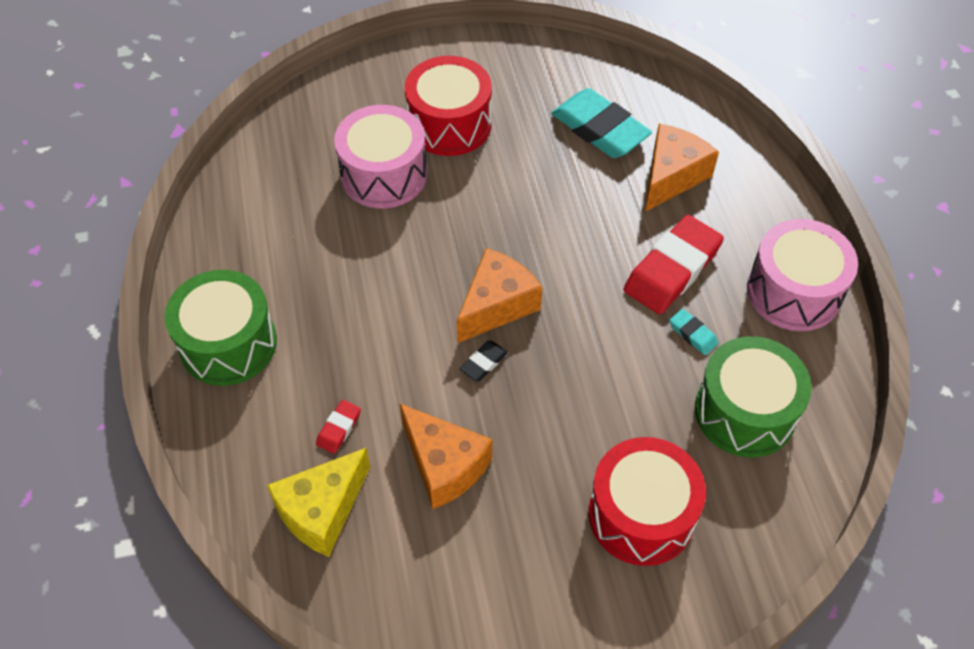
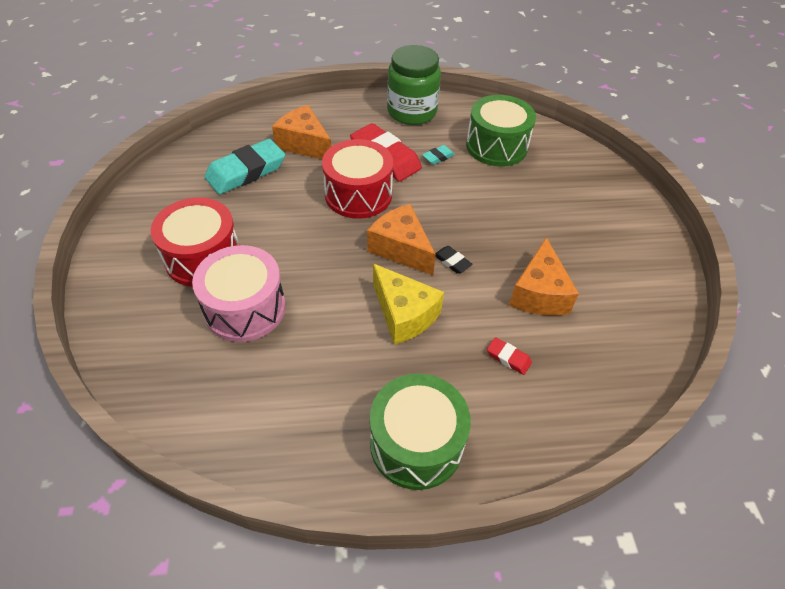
camera: 85 degrees left, 5 degrees down
yellow cheese [267,448,370,557] -> yellow cheese moved to [373,264,444,345]
orange cheese [399,403,492,509] -> orange cheese turned 135 degrees clockwise [509,237,579,316]
red drum [589,437,706,566] -> red drum moved to [322,139,393,219]
pink drum [747,219,858,331] -> green jar [387,45,441,125]

